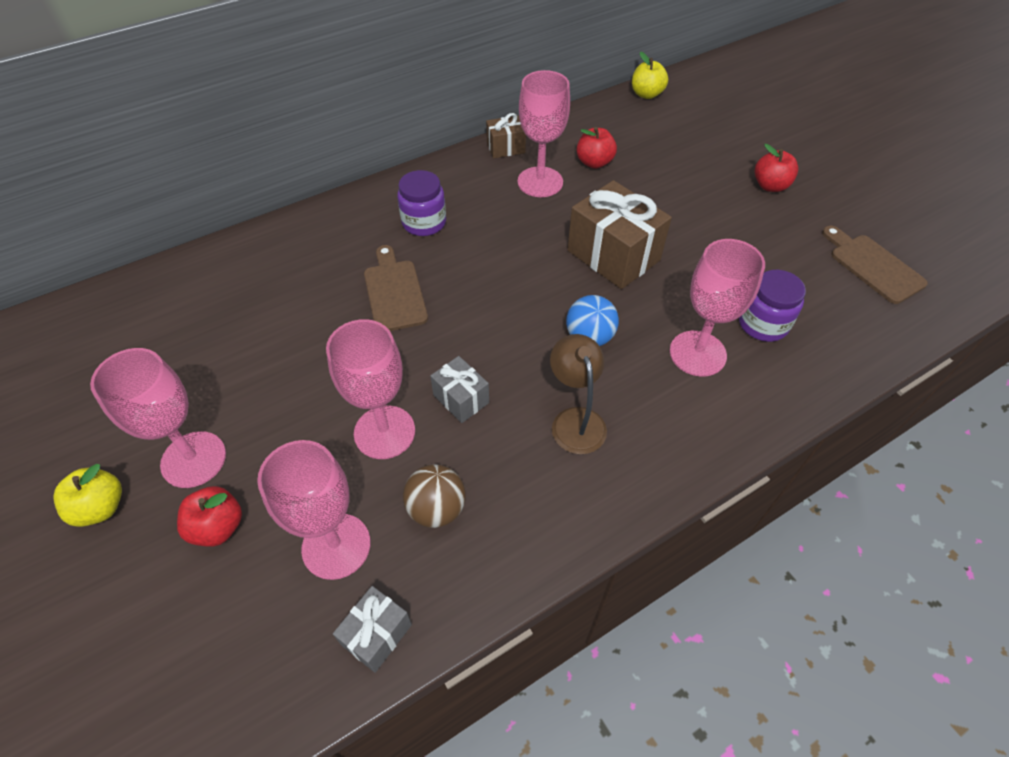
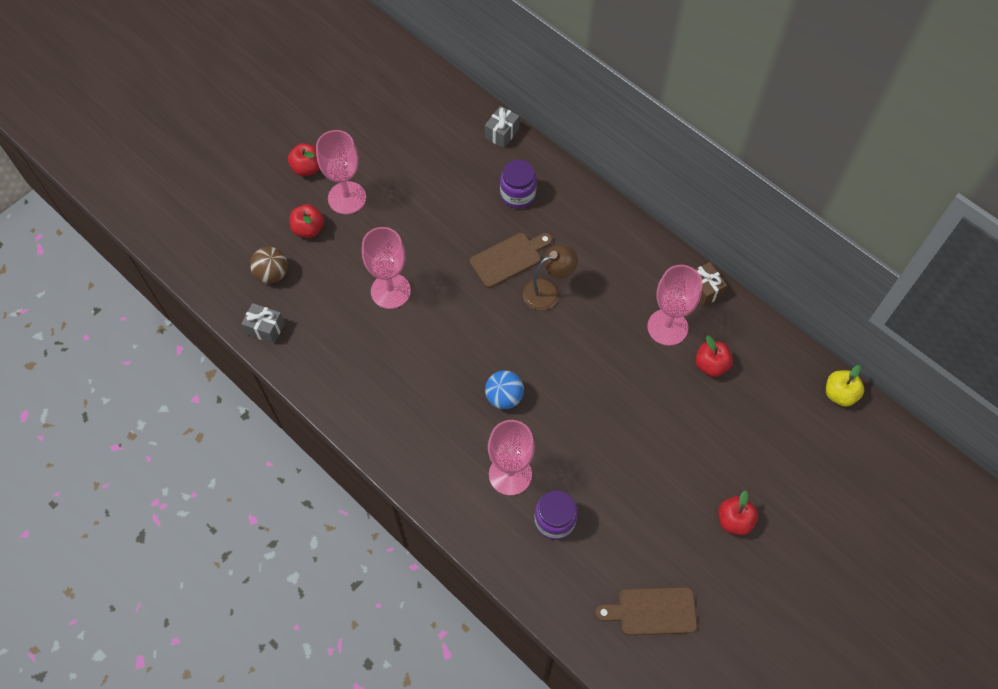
camera: 75 degrees right, 10 degrees up
yellow apple [53,464,122,527] -> red apple [288,143,320,176]
pink goblet [257,440,371,580] -> none
purple jar [397,170,446,236] -> purple jar moved to [500,160,537,209]
brown ball [403,464,465,528] -> brown ball moved to [250,247,288,284]
grey gift [430,356,489,423] -> grey gift moved to [485,106,519,148]
brown lamp [550,334,607,454] -> brown lamp moved to [523,244,578,310]
brown gift [567,180,672,289] -> none
brown cutting board [822,226,928,304] -> brown cutting board turned 135 degrees counterclockwise [595,587,697,635]

